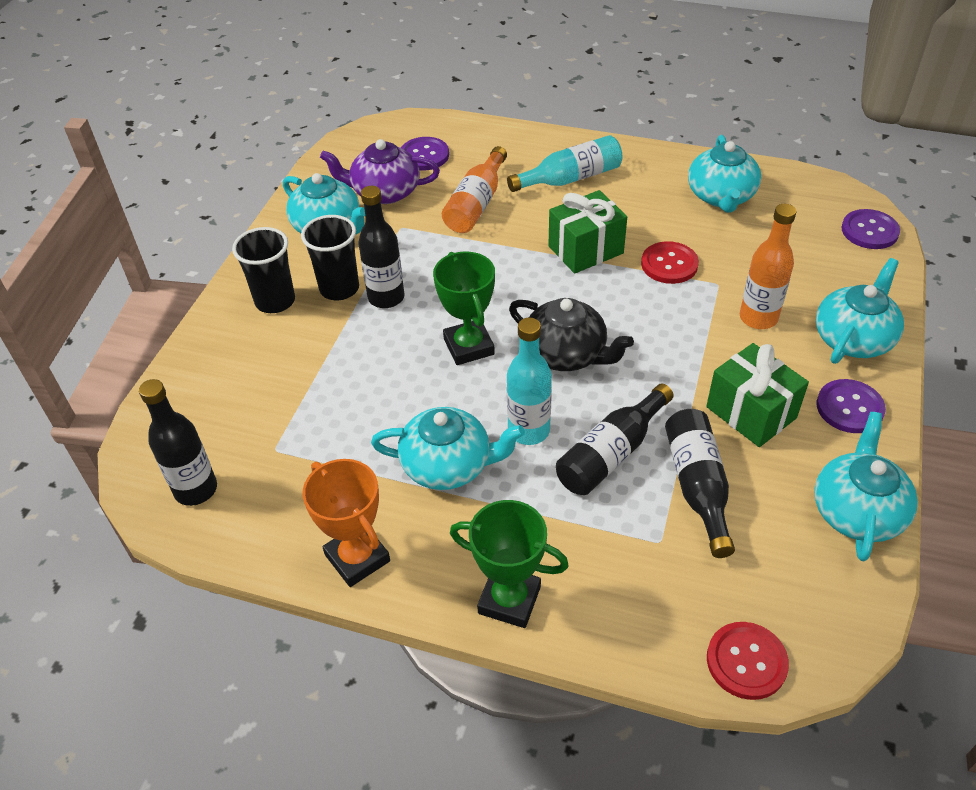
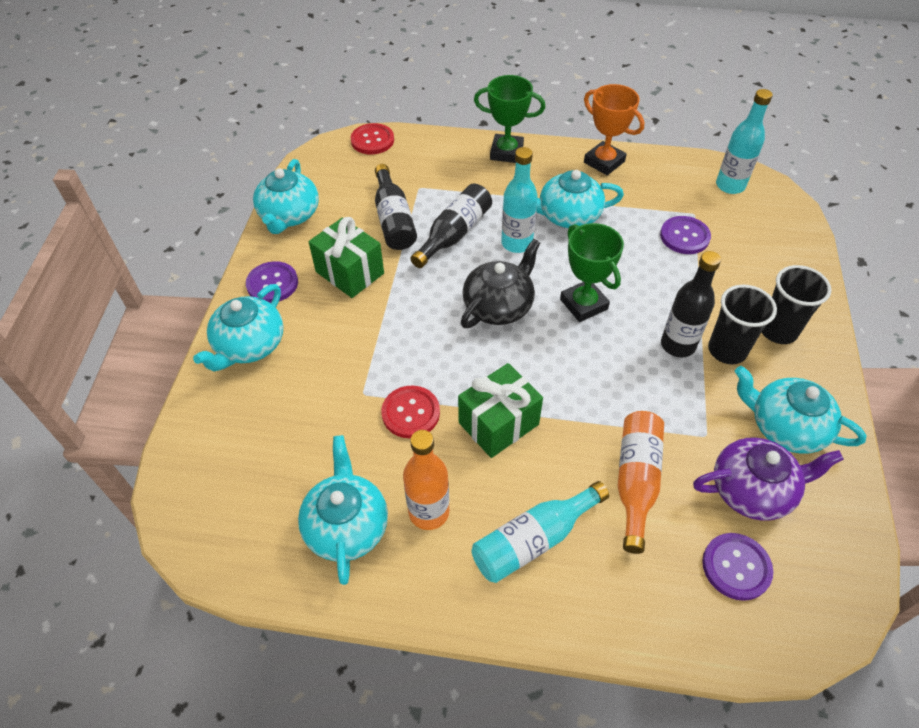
camera: 170 degrees right, 5 degrees up
black bottle [139,379,217,506] -> turquoise bottle [716,89,773,194]
black teapot [509,298,634,371] -> black teapot turned 105 degrees clockwise [461,239,540,328]
orange bottle [740,204,796,329] -> orange bottle moved to [403,430,449,530]
purple button [841,209,900,249] -> purple button moved to [660,216,711,254]

